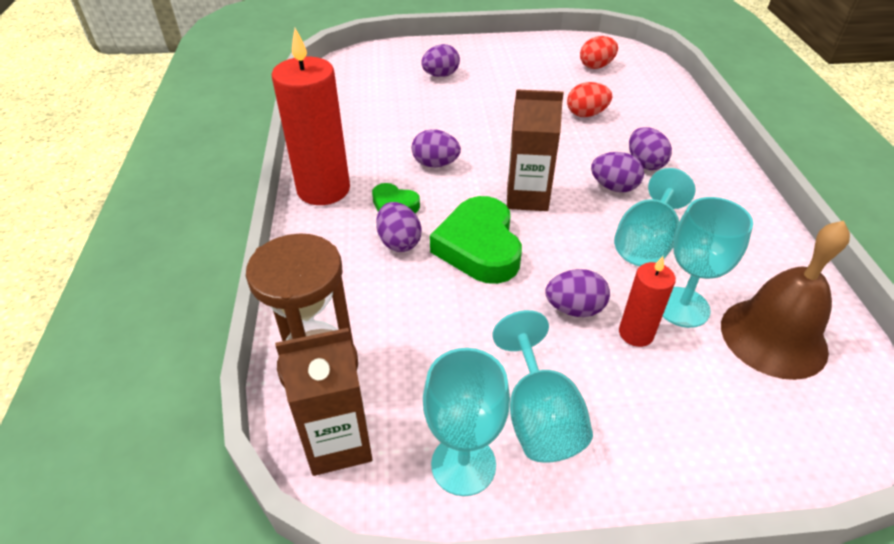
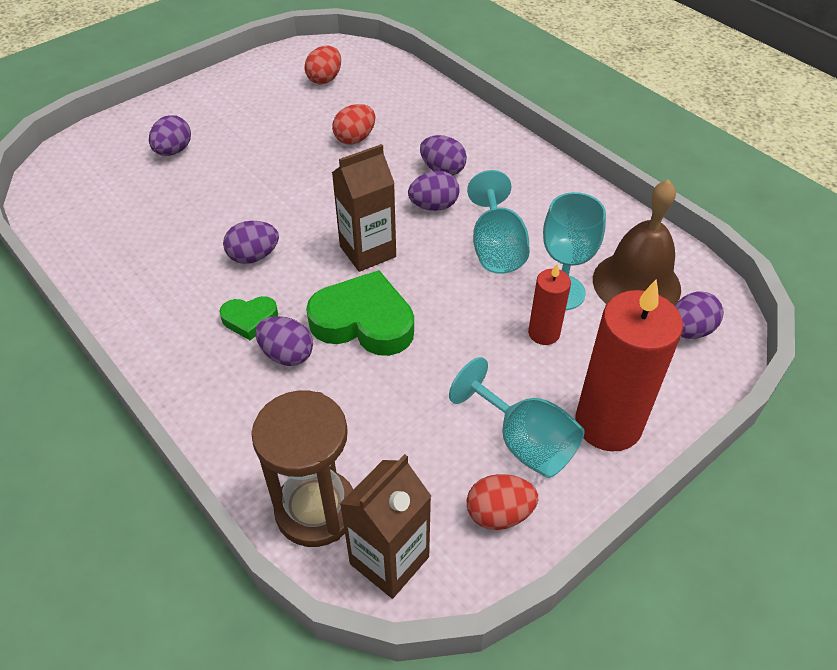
camera: 35 degrees left, 5 degrees up
red candle [272,28,350,205] -> red candle moved to [575,279,683,452]
turquoise goblet [423,348,510,496] -> red egg [467,474,538,530]
green heart [430,196,522,284] -> green heart turned 150 degrees clockwise [306,270,414,356]
purple egg [545,269,610,317] -> purple egg moved to [675,291,724,339]

